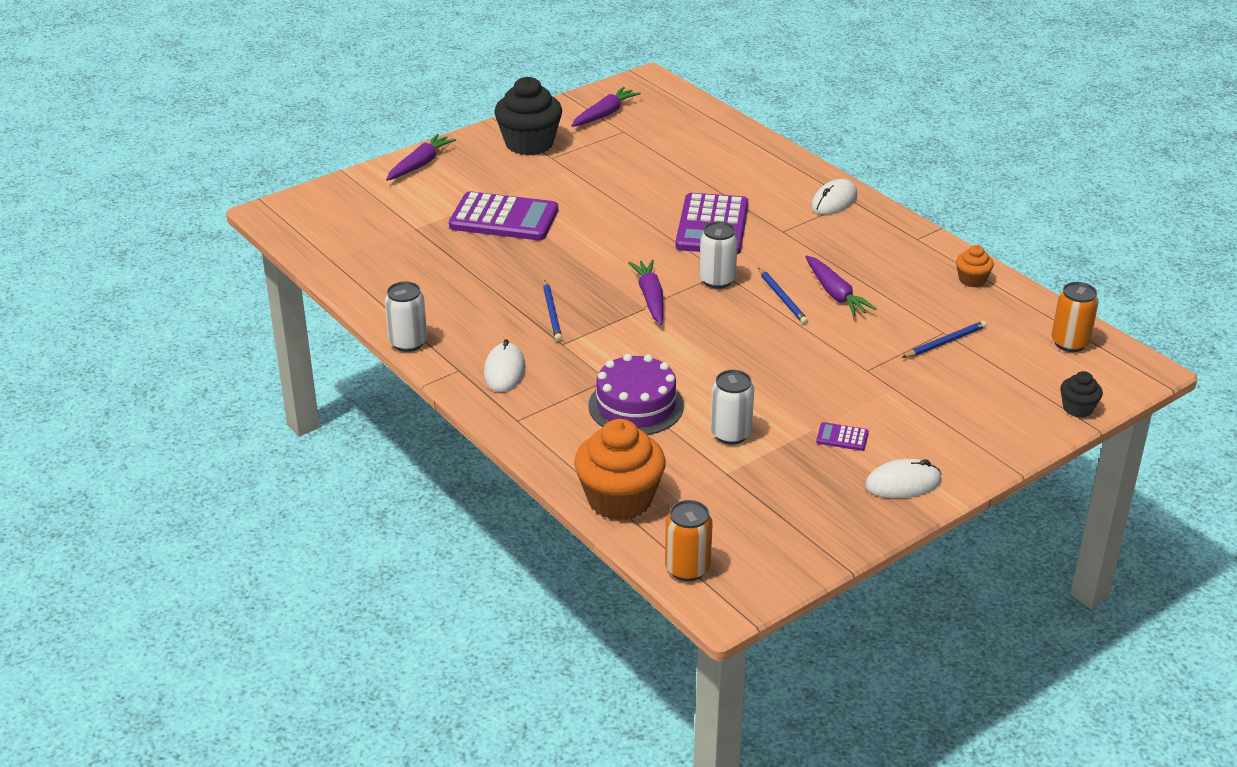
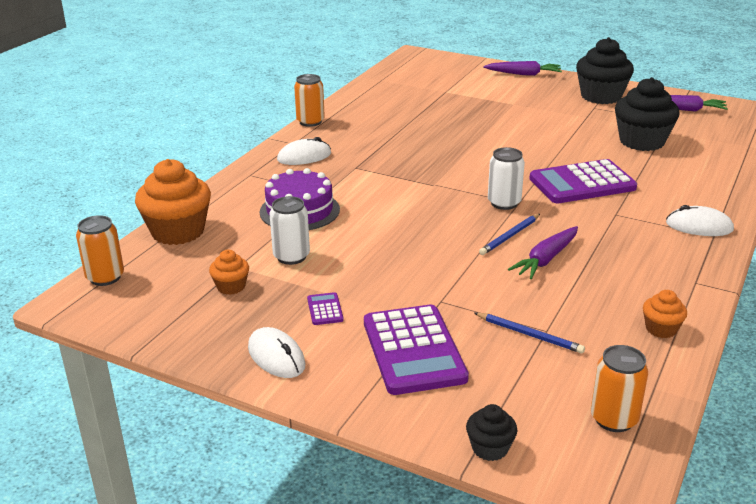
camera: 65 degrees right, 5 degrees down
white can [385,281,427,352] -> orange can [294,74,325,127]
purple calculator [449,191,558,240] -> purple calculator moved to [364,305,469,395]
blue pencil [543,280,562,341] -> none
purple carrot [628,259,663,325] -> none
none -> orange cupcake [209,250,249,295]
none -> black cupcake [615,77,680,151]

